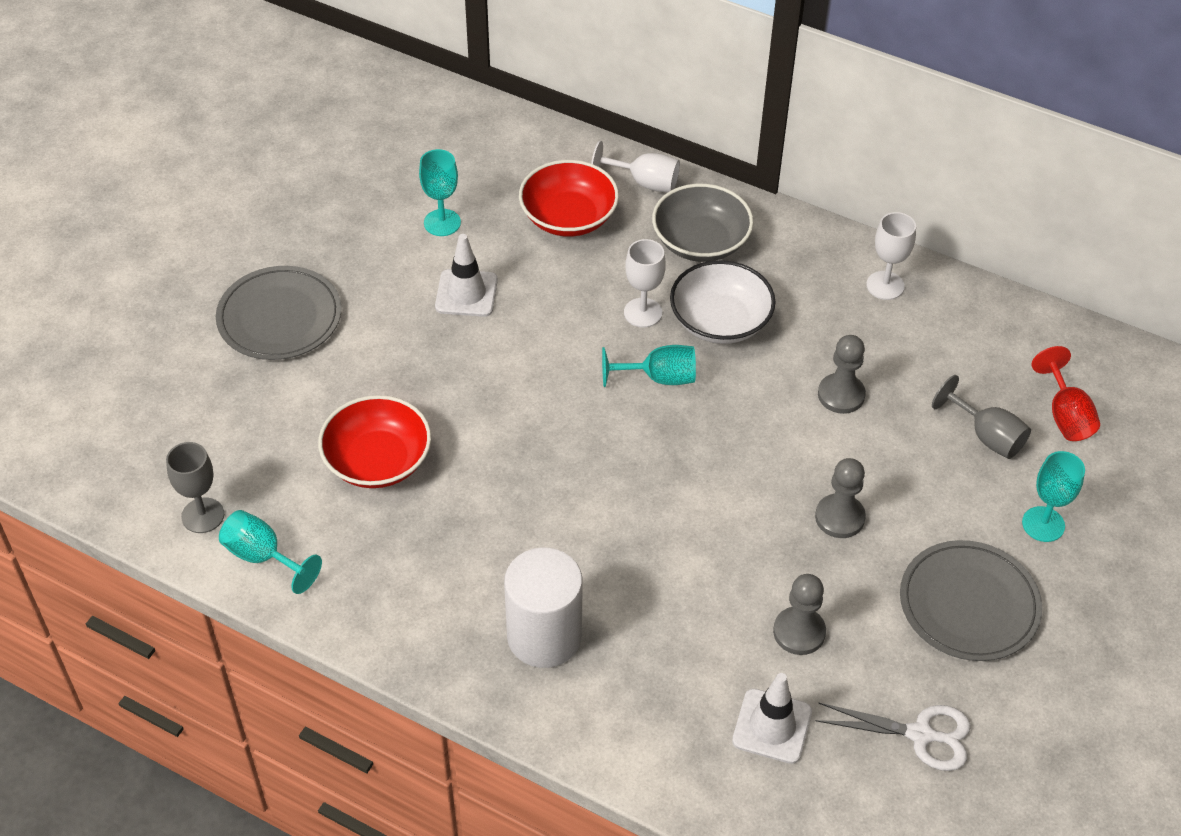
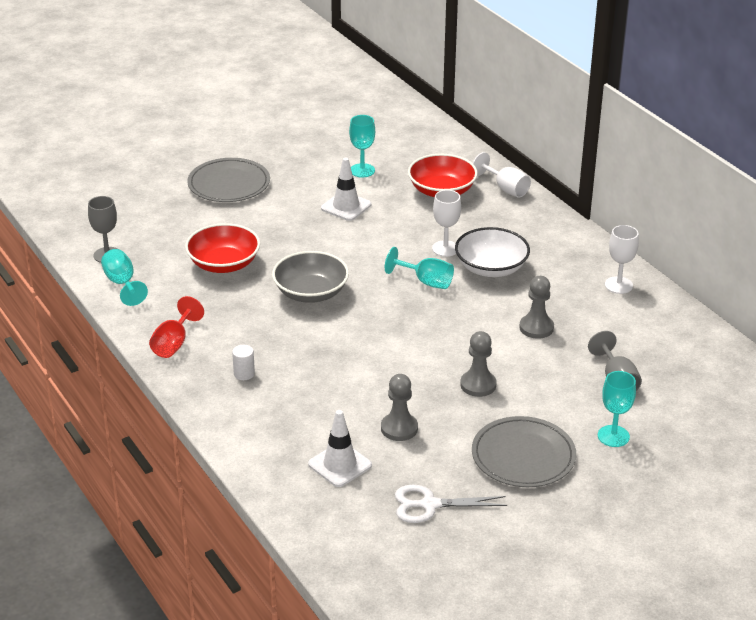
camera: 30 degrees right, 15 degrees down
white cylinder [504,548,583,668] -> white cylinder [232,345,255,380], size x0.41
grey bowl [652,184,754,262] -> grey bowl moved to [272,251,349,303]
white scissors [816,703,971,771] -> white scissors turned 135 degrees clockwise [395,485,507,523]
red goblet [1032,346,1100,441] -> red goblet moved to [149,296,204,358]

